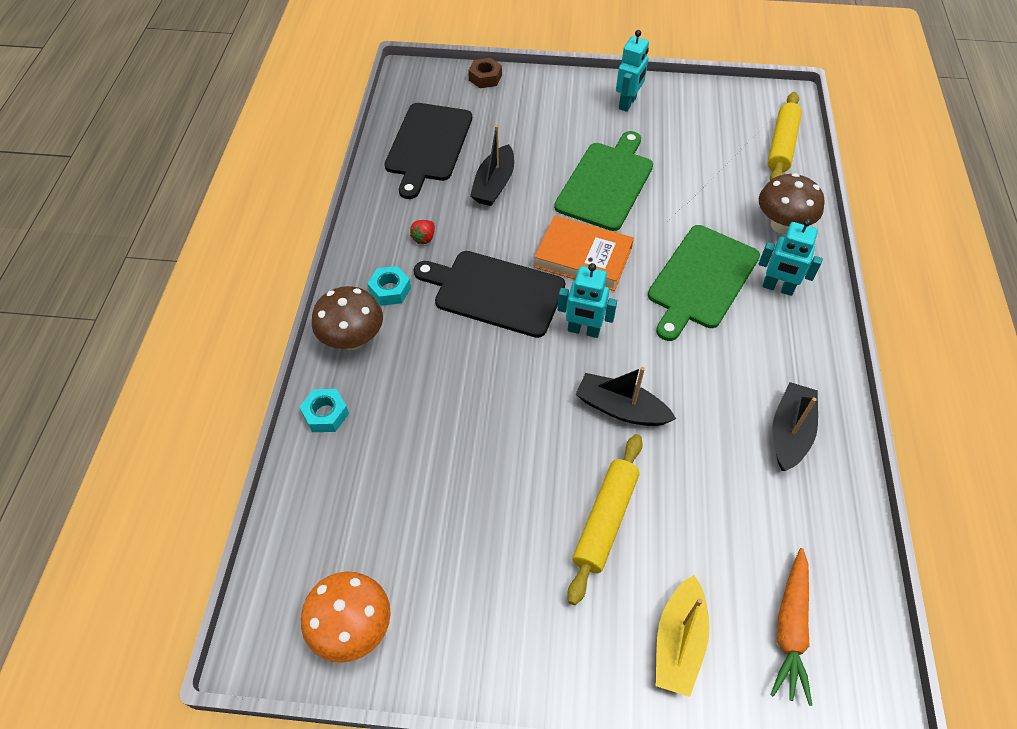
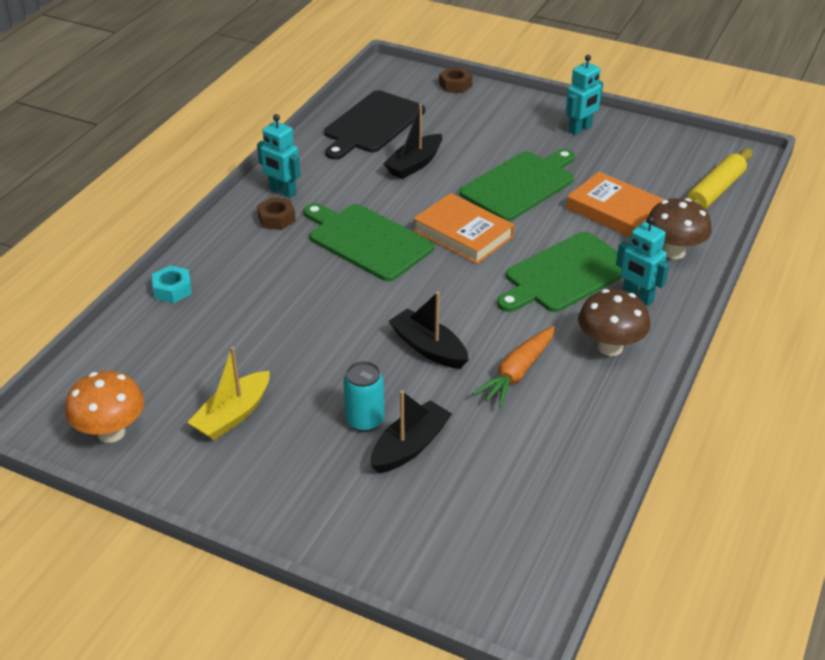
camera: 20 degrees right, 15 degrees down
brown mushroom [312,286,383,350] -> brown mushroom moved to [578,289,651,356]
turquoise nut [367,266,411,306] -> brown nut [257,197,296,230]
red strawberry [410,220,435,244] -> none
black cutting board [414,251,565,338] -> green cutting board [304,203,434,281]
turquoise robot [557,263,617,338] -> turquoise robot moved to [257,114,300,198]
yellow rolling pin [567,434,643,605] -> turquoise can [343,361,384,432]
yellow boat [656,575,709,697] -> yellow boat moved to [187,347,270,440]
orange carrot [770,548,813,706] -> orange carrot moved to [472,326,555,408]
black boat [772,382,818,471] -> black boat moved to [371,390,452,473]
none -> orange book [566,172,665,238]

